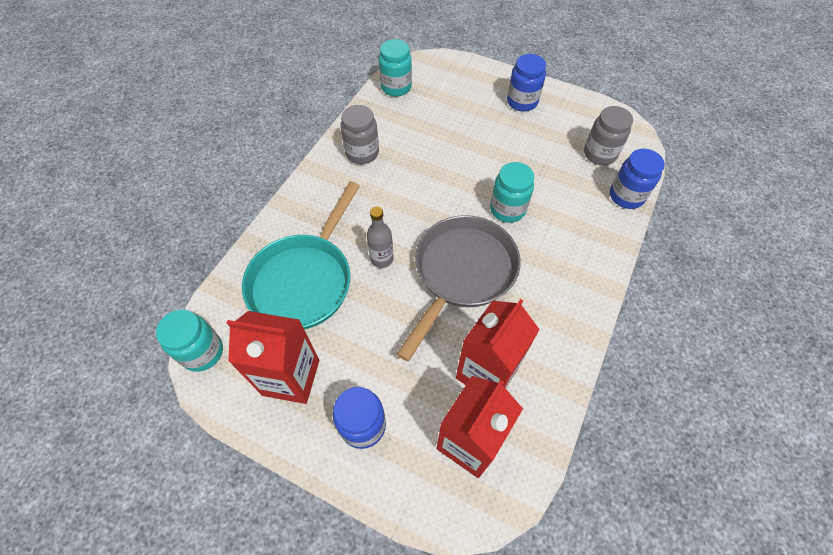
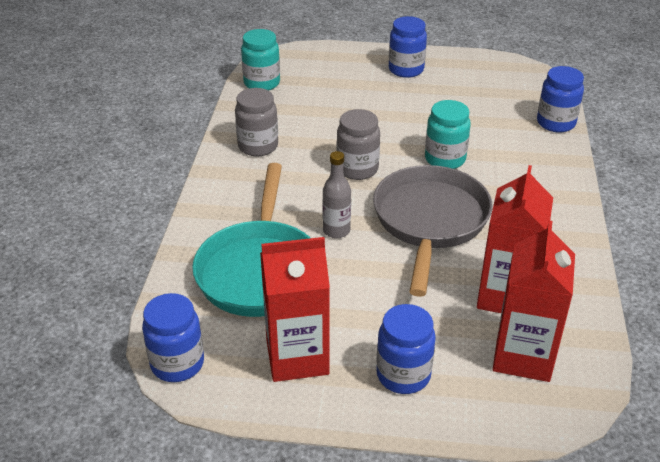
camera: 20 degrees left, 20 degrees down
turquoise jar [156,310,223,372] -> blue jar [142,293,204,382]
grey jar [584,106,633,165] -> grey jar moved to [337,109,380,180]

